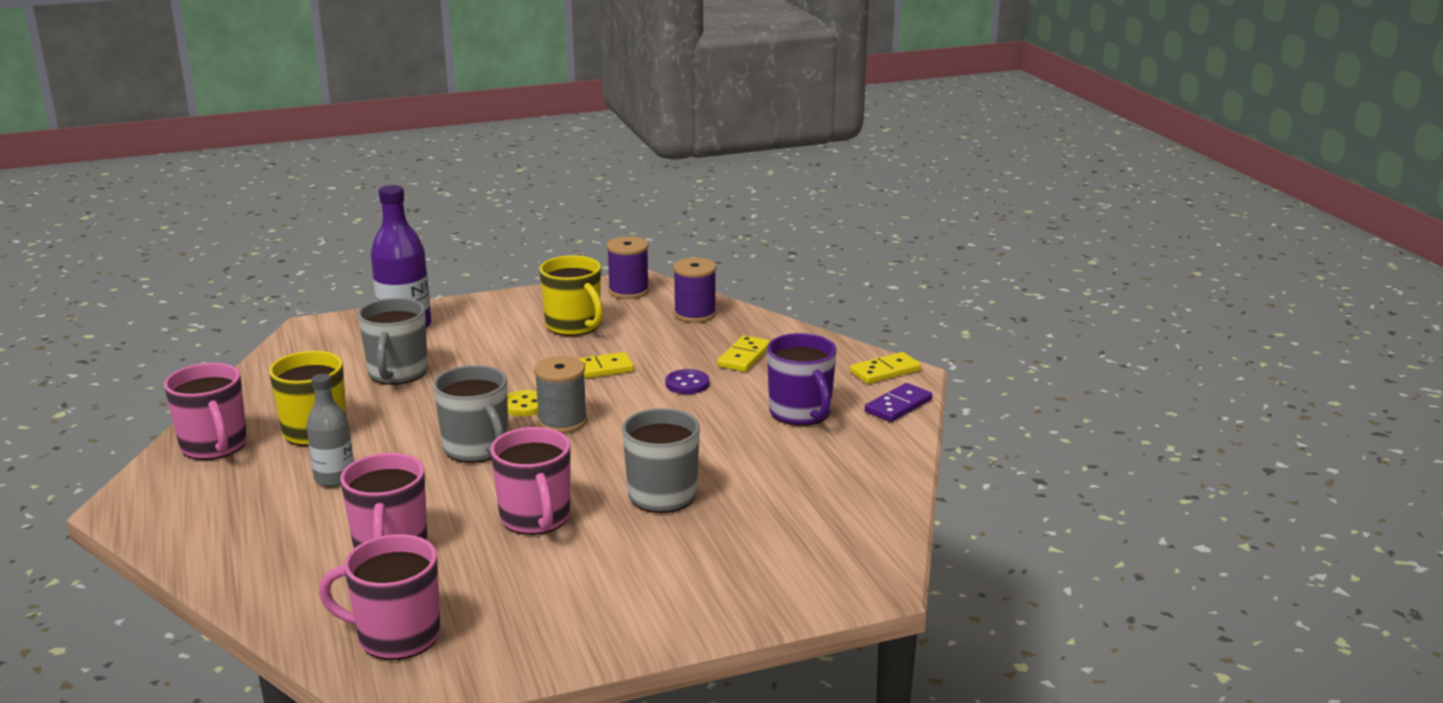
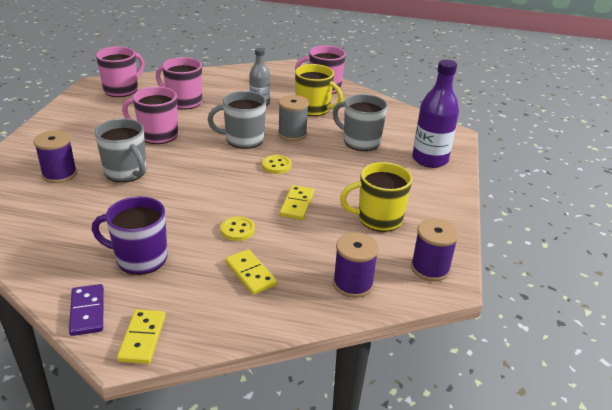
camera: 120 degrees right, 10 degrees up
grey spool [534,356,587,433] -> grey spool moved to [278,95,309,141]
purple button [665,369,709,394] -> yellow button [220,216,255,241]
none -> purple spool [33,130,77,183]

